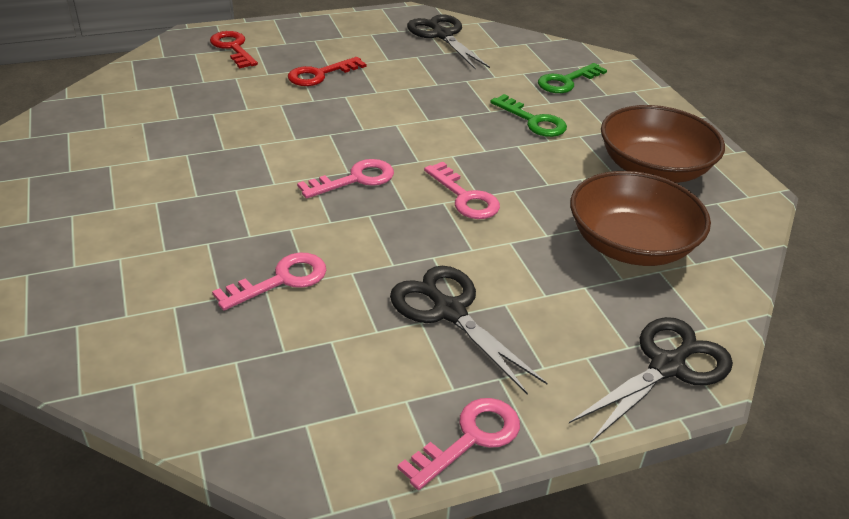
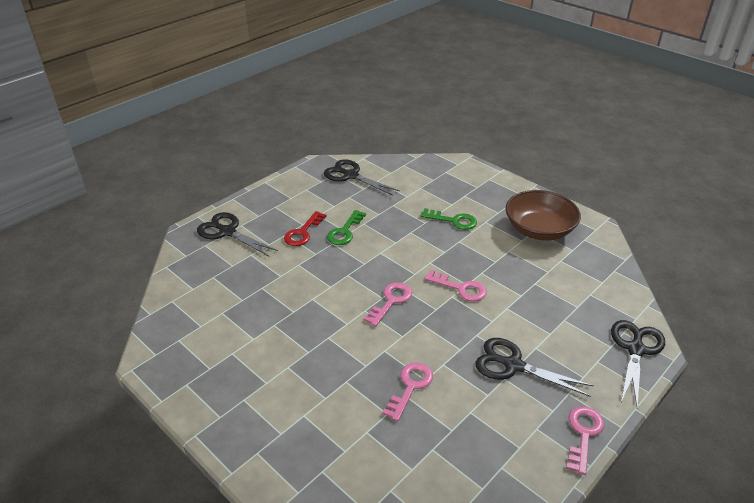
camera: 25 degrees left, 0 degrees up
red key [210,31,258,68] -> black scissors [197,212,278,256]
green key [538,63,607,93] -> green key moved to [327,210,366,245]
brown bowl [570,171,711,266] -> none

